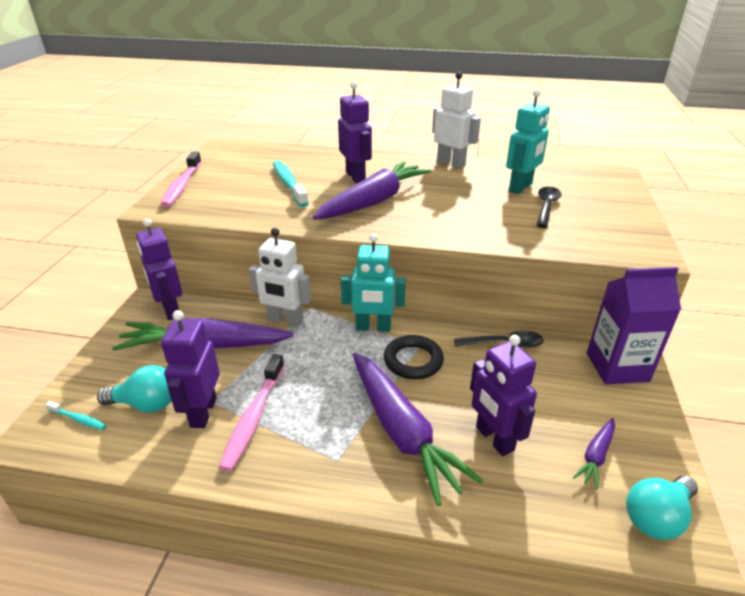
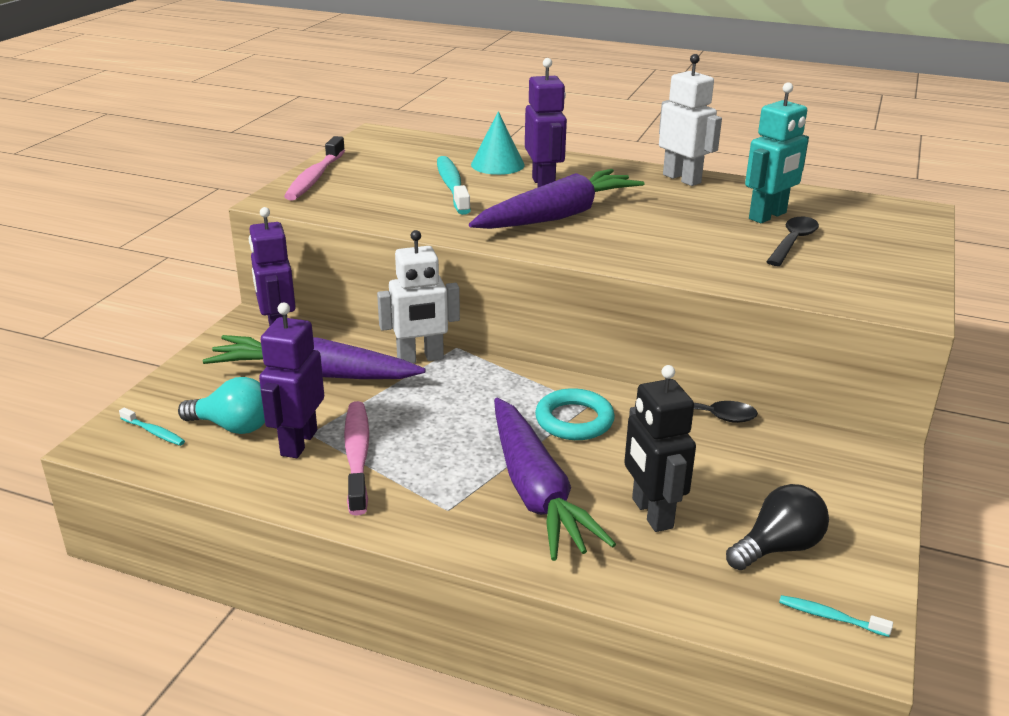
camera: 10 degrees right, 5 degrees down
pink toothbrush [219,354,284,472] -> pink toothbrush turned 150 degrees clockwise [344,401,369,516]
white robot [249,228,311,327] -> white robot turned 45 degrees counterclockwise [377,230,460,363]
turquoise robot [341,234,406,332] -> none
black ring [384,335,444,379] -> turquoise ring [535,388,615,440]
purple robot [470,335,537,456] -> black robot [624,365,696,532]
purple carrot [573,418,615,489] -> black light bulb [726,484,829,570]
purple carton [587,267,681,385] -> none
turquoise light bulb [626,475,698,540] -> turquoise toothbrush [779,595,893,637]
none -> turquoise cone [471,111,525,175]

